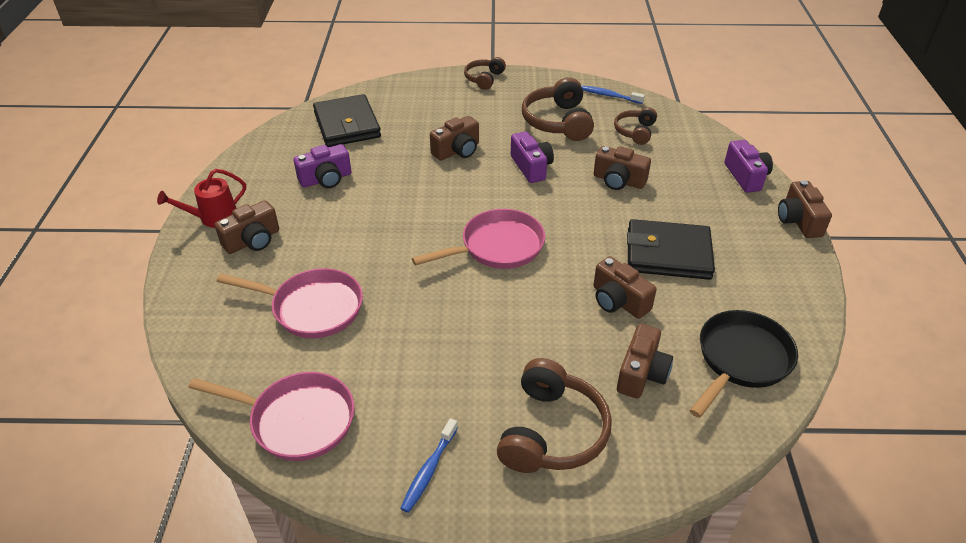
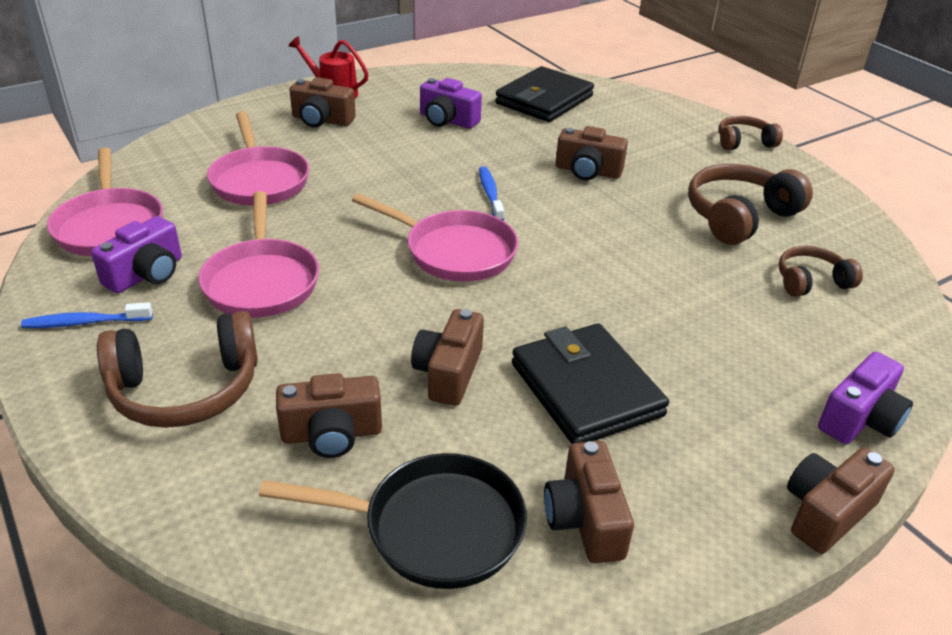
camera: 55 degrees right, 5 degrees down
purple camera [511,131,554,183] -> purple camera moved to [91,216,182,293]
blue toothbrush [581,85,645,104] -> blue toothbrush moved to [479,166,504,221]
brown camera [594,146,651,190] -> brown camera moved to [544,441,634,563]
none -> pink pan [198,191,319,318]

